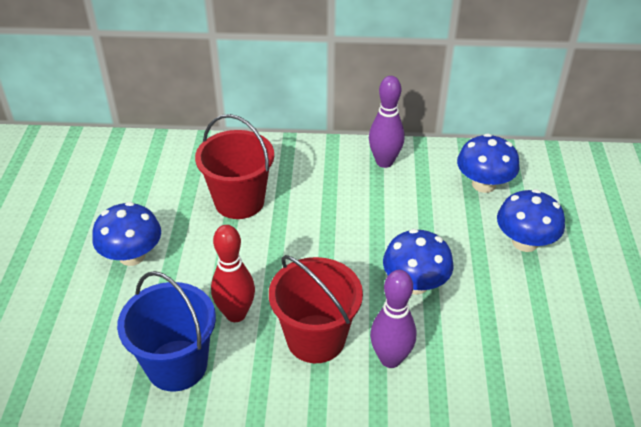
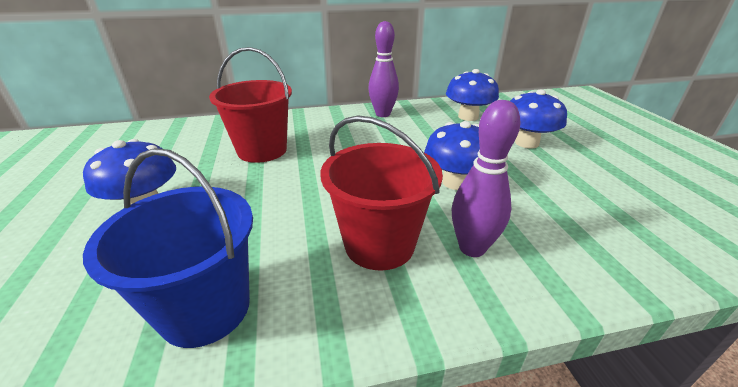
camera: 15 degrees left, 10 degrees down
red bowling pin [211,225,255,322] -> none

